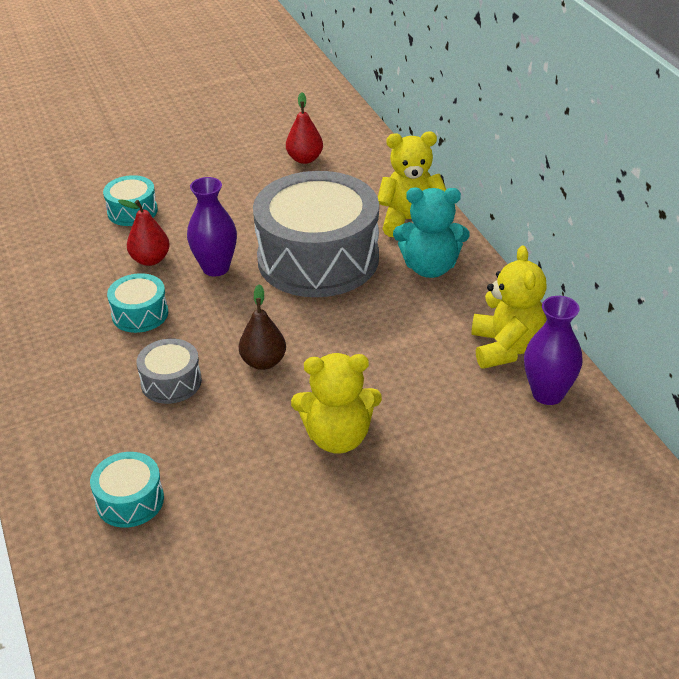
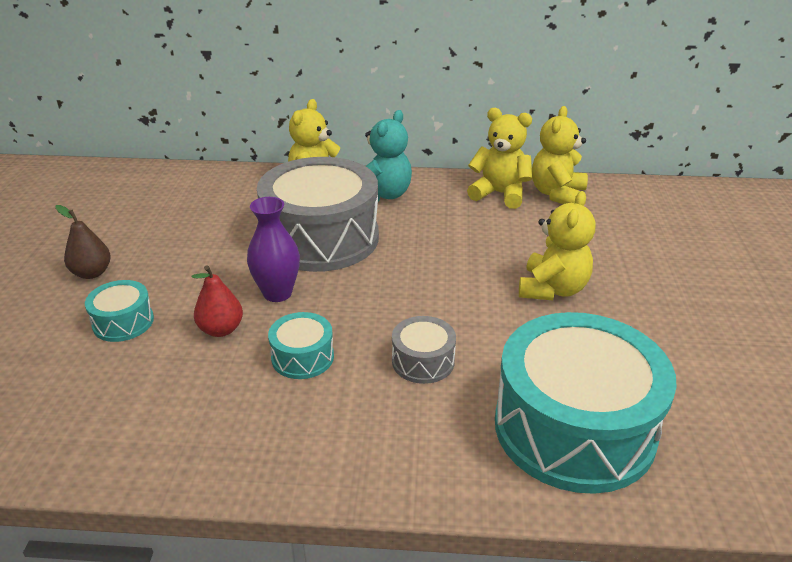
camera: 65 degrees left, 5 degrees down
turquoise drum [90,452,164,528] -> turquoise drum [495,312,677,494], size x2.29
brown pear [239,284,286,370] -> brown pear moved to [55,205,111,279]
red pear [286,92,323,164] -> none
purple vase [524,296,583,405] -> yellow teddy bear [532,106,588,204]

